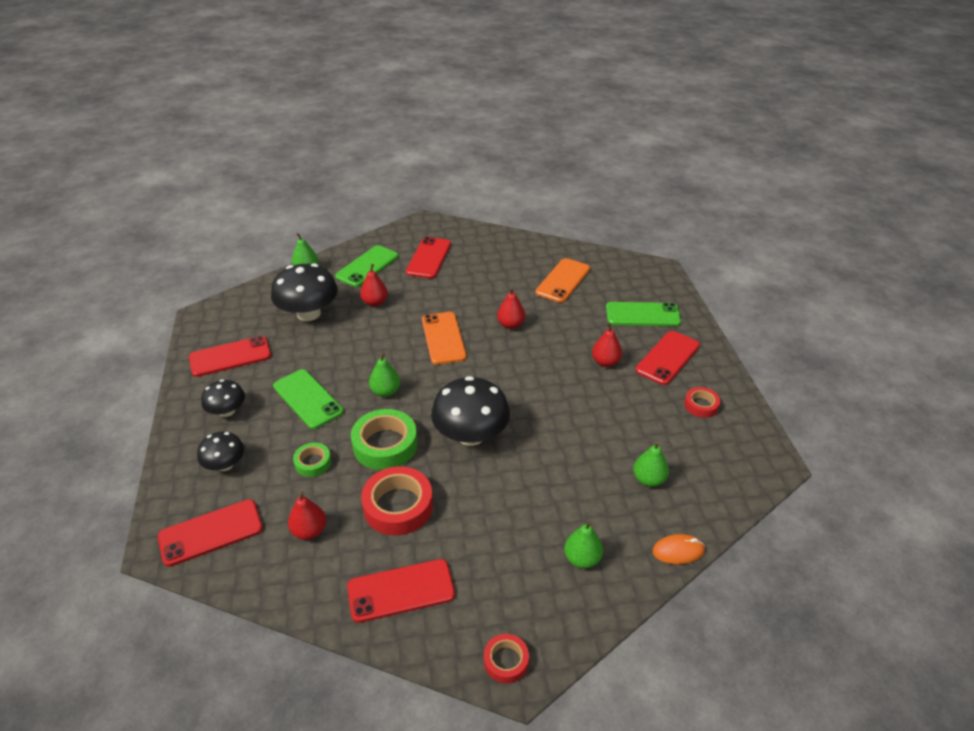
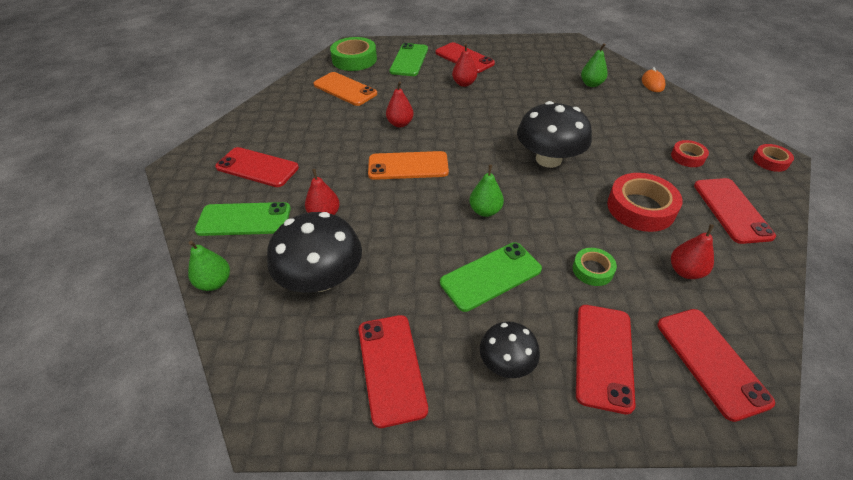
camera: 80 degrees left, 5 degrees up
black mushroom [197,432,244,471] -> red phone [576,305,636,414]
green phone [335,245,399,287] -> green phone turned 45 degrees counterclockwise [195,202,291,236]
green tape [351,409,418,470] -> green tape moved to [330,37,377,71]
green pear [564,521,603,568] -> none
red tape [684,387,720,418] -> red tape moved to [671,140,709,167]

